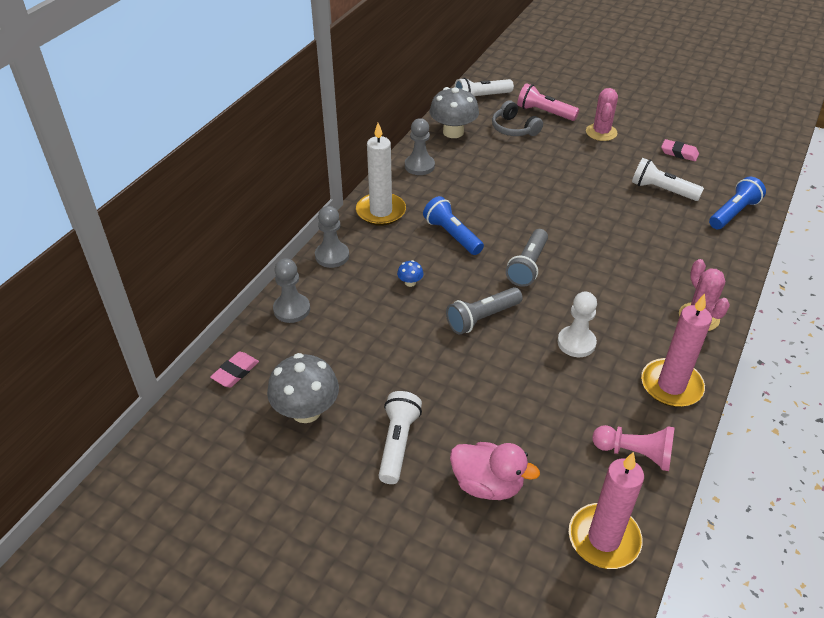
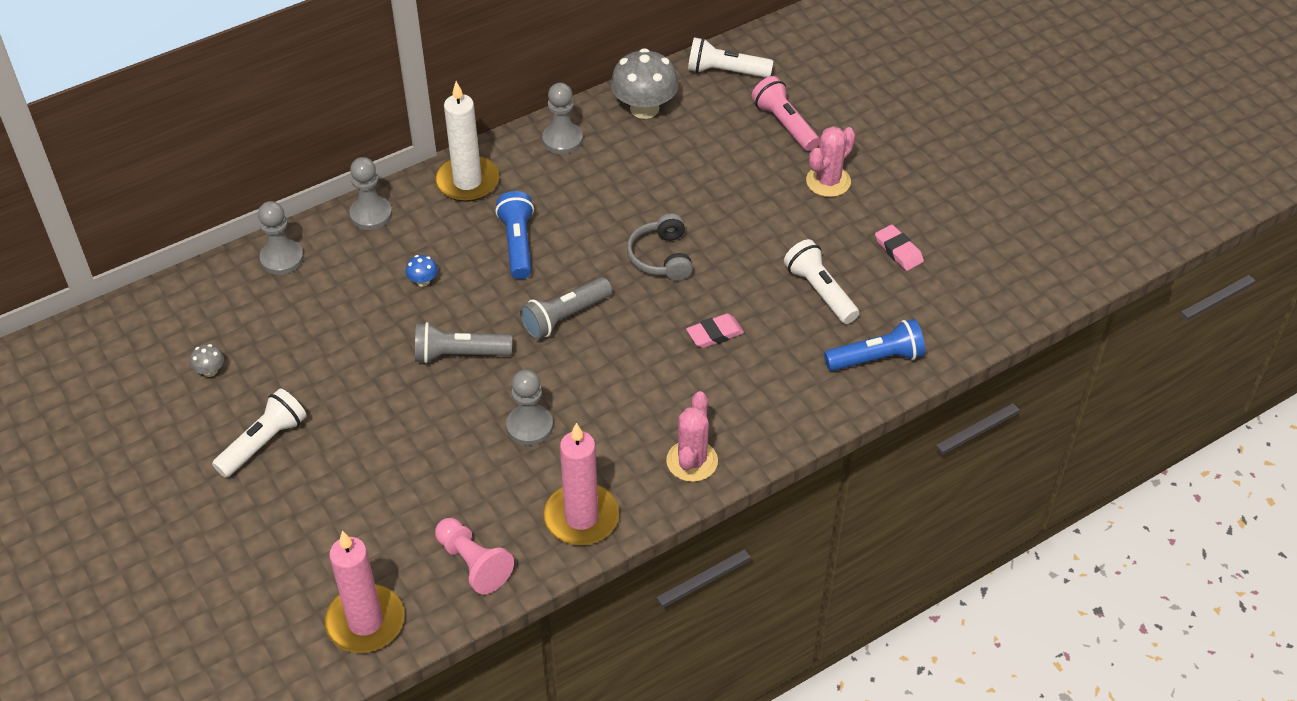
camera: 30 degrees right, 5 degrees up
pink eraser [210,352,259,387] -> pink eraser moved to [686,314,744,348]
grey mushroom [267,353,339,423] -> grey mushroom [190,344,224,377], size x0.43
pink duck [450,442,540,500] -> none
grey headphones [492,100,543,136] -> grey headphones moved to [627,213,693,281]
white pawn [558,292,597,357] -> grey pawn [506,370,553,445]

